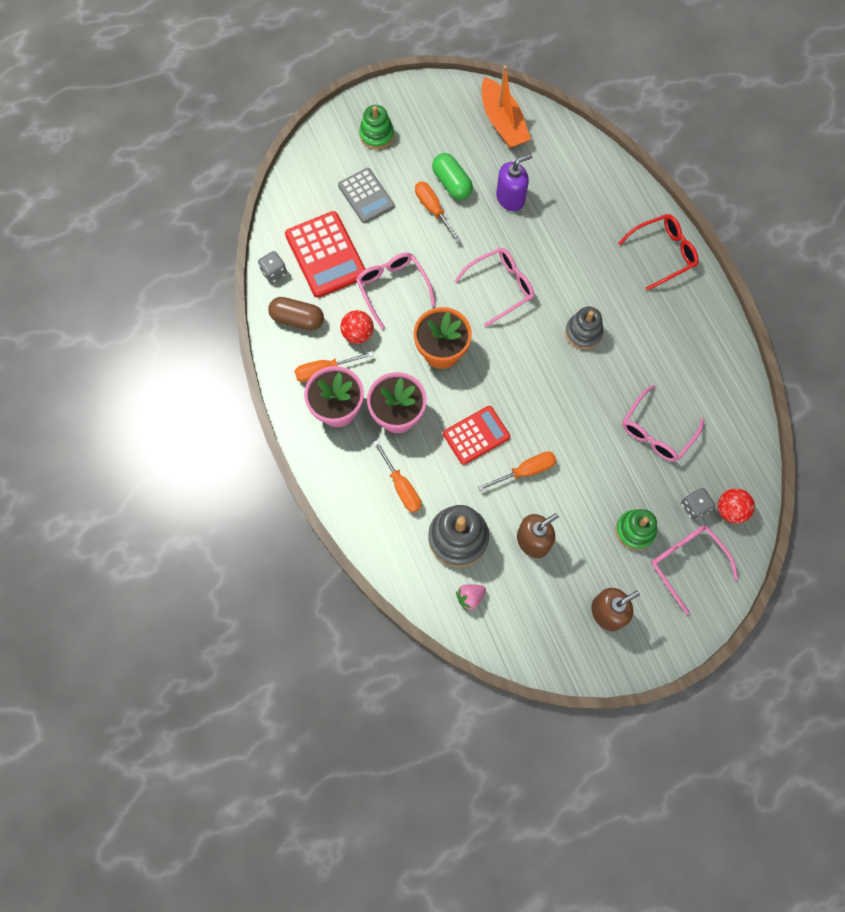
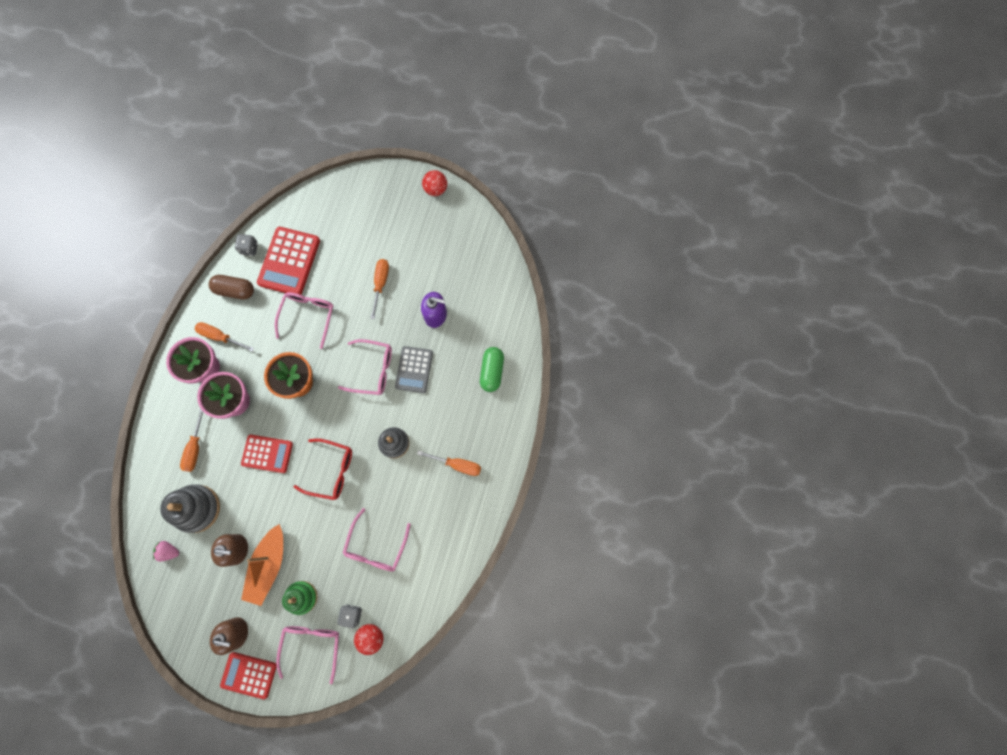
camera: 40 degrees right, 5 degrees up
brown capsule [268,297,324,331] -> brown capsule turned 45 degrees counterclockwise [209,275,254,300]
grey calculator [338,168,394,223] -> grey calculator moved to [395,346,433,393]
red ball [340,310,374,344] -> red ball moved to [422,170,447,196]
green stacking toy [359,105,394,149] -> none
green capsule [432,153,473,200] -> green capsule moved to [480,347,504,392]
orange screwdriver [478,451,557,491] -> orange screwdriver moved to [417,450,481,476]
orange boat [482,66,531,148] -> orange boat moved to [241,524,283,606]
red glasses [618,214,699,291] -> red glasses moved to [294,438,352,500]
pink glasses [622,385,704,462] -> pink glasses turned 60 degrees counterclockwise [343,508,411,572]
none -> red calculator [220,652,277,699]

